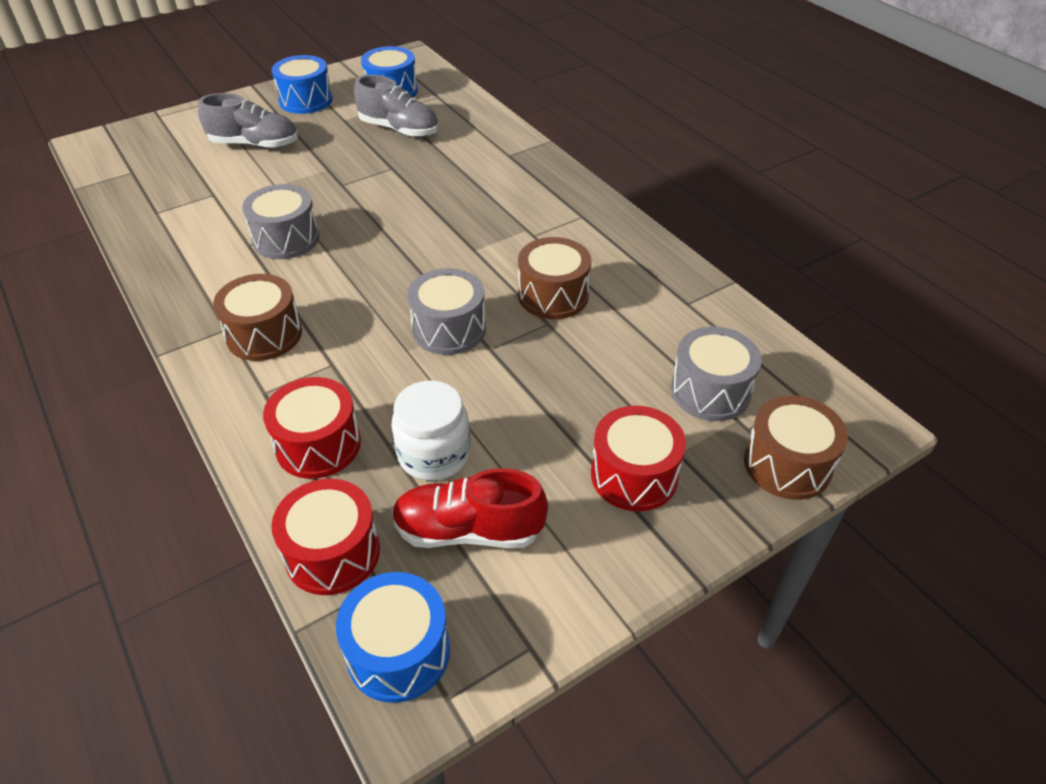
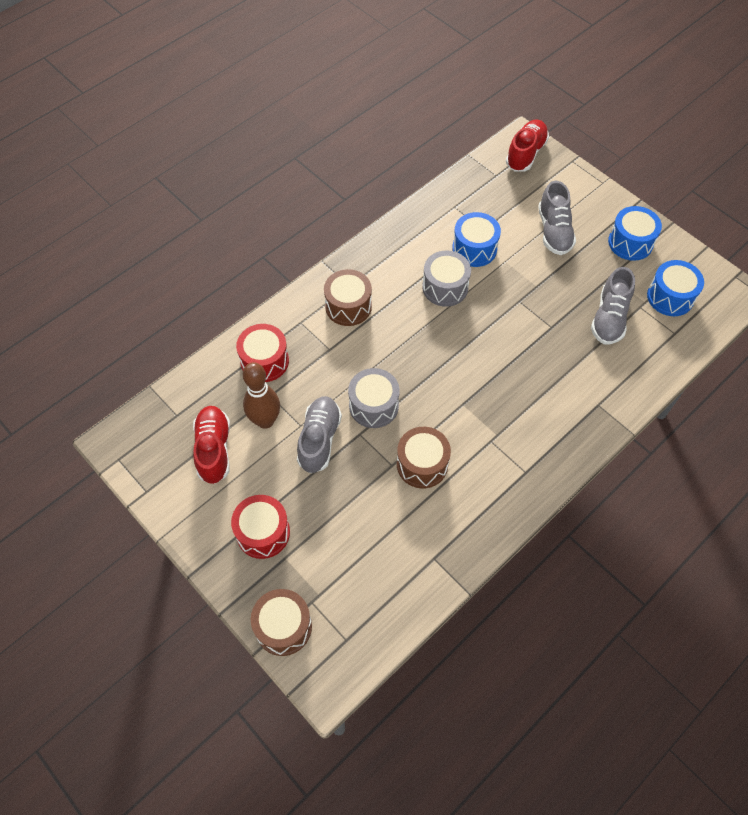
camera: 80 degrees right, 15 degrees up
red drum [271,479,380,595] -> none
blue drum [336,572,450,703] -> blue drum moved to [452,212,501,267]
white jar [391,380,470,481] -> brown bowling pin [243,362,280,429]
grey drum [671,327,762,421] -> none
none -> grey shoe [297,396,342,473]
none -> red shoe [506,119,549,171]

